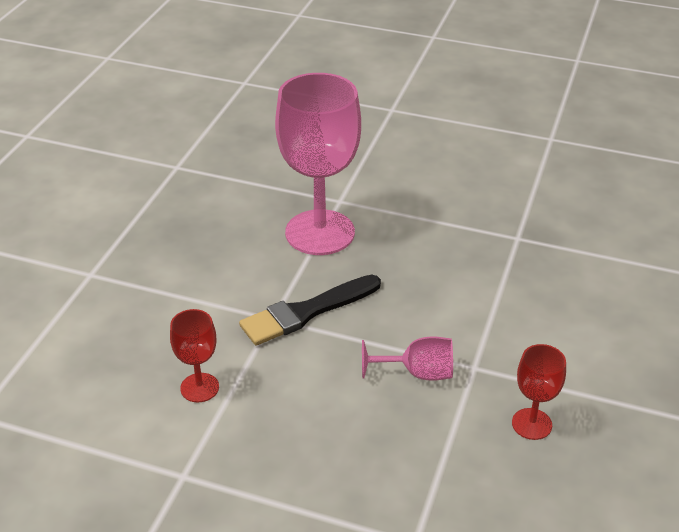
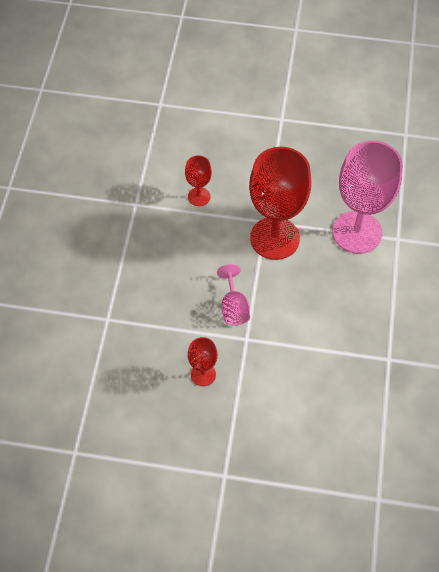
camera: 80 degrees right, 20 degrees up
black brush [239,275,381,346] -> red goblet [249,147,311,260]

